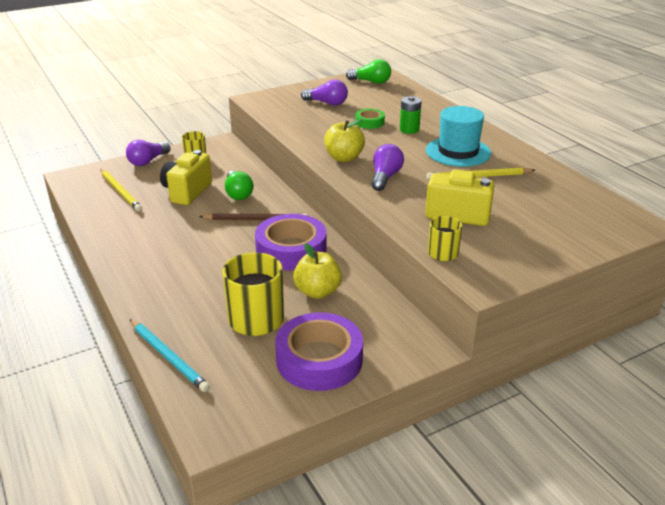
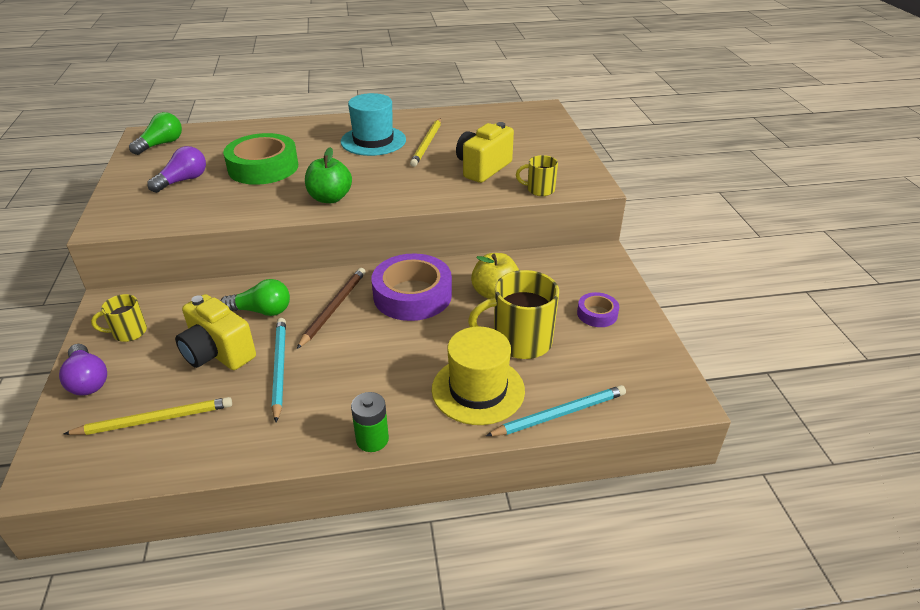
camera: 70 degrees left, 5 degrees up
purple tape [275,312,363,391] -> purple tape [577,292,619,327], size x0.49
yellow apple [324,119,365,162] -> green apple [305,147,352,203]
green tape [355,109,385,129] -> green tape [223,133,298,185], size x2.02
purple light bulb [371,144,404,191] -> none
green battery [400,96,422,134] -> green battery moved to [351,392,389,452]
none -> turquoise pencil [272,318,286,423]
none -> yellow hat [432,327,525,425]

